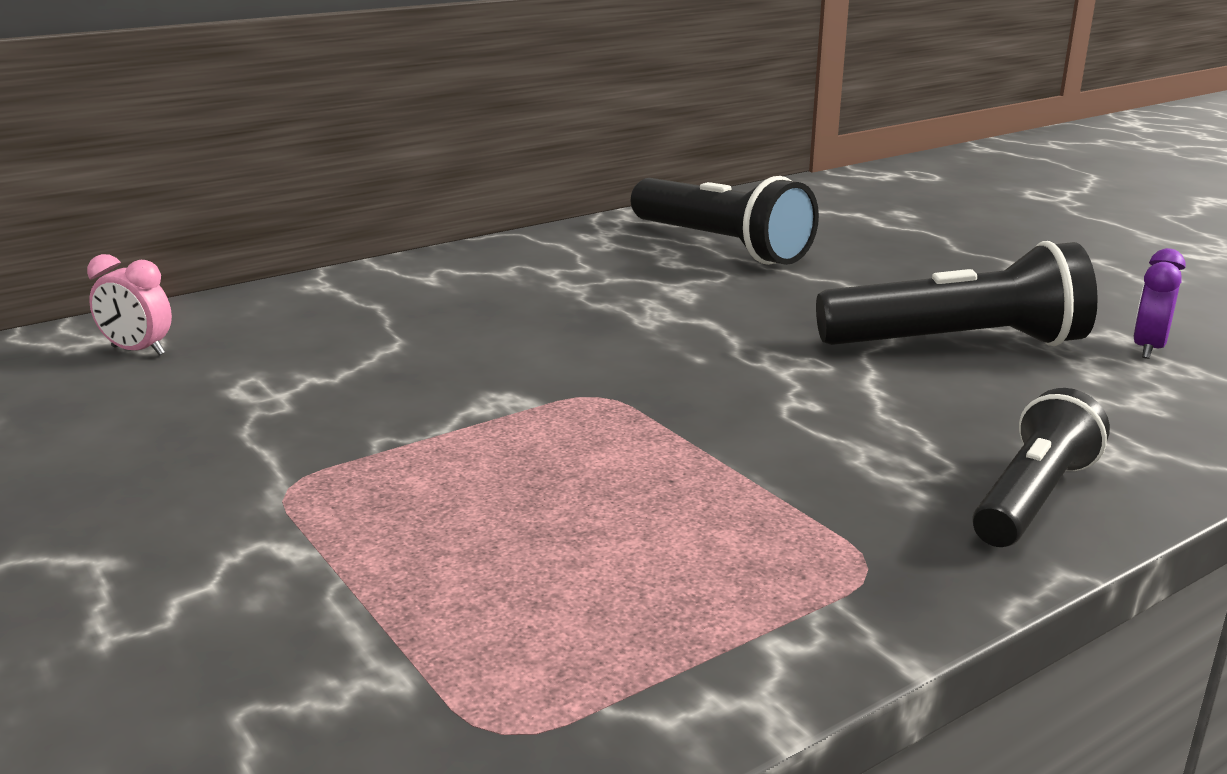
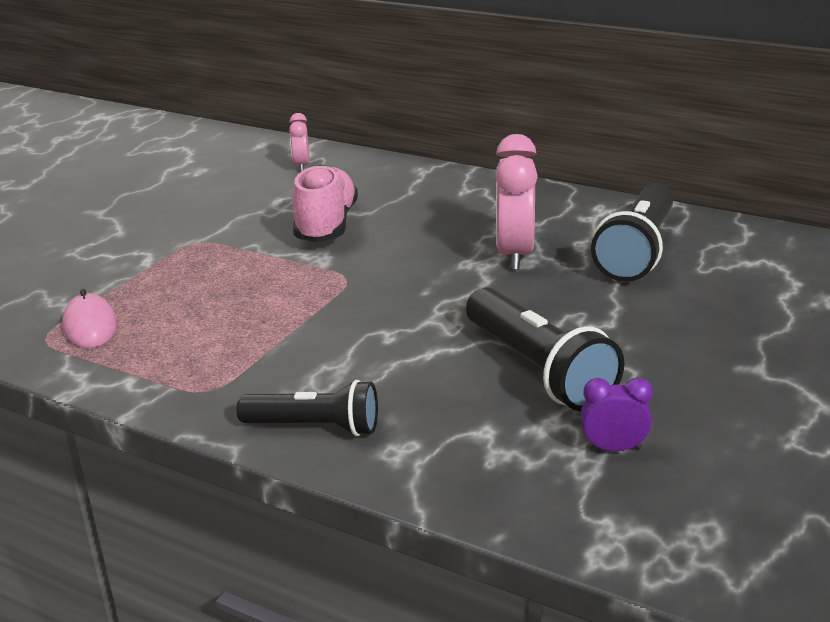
camera: 65 degrees right, 5 degrees up
none -> pink mouse [62,289,117,348]
none -> pink shoe [292,164,358,242]
none -> pink clock [495,134,538,270]

